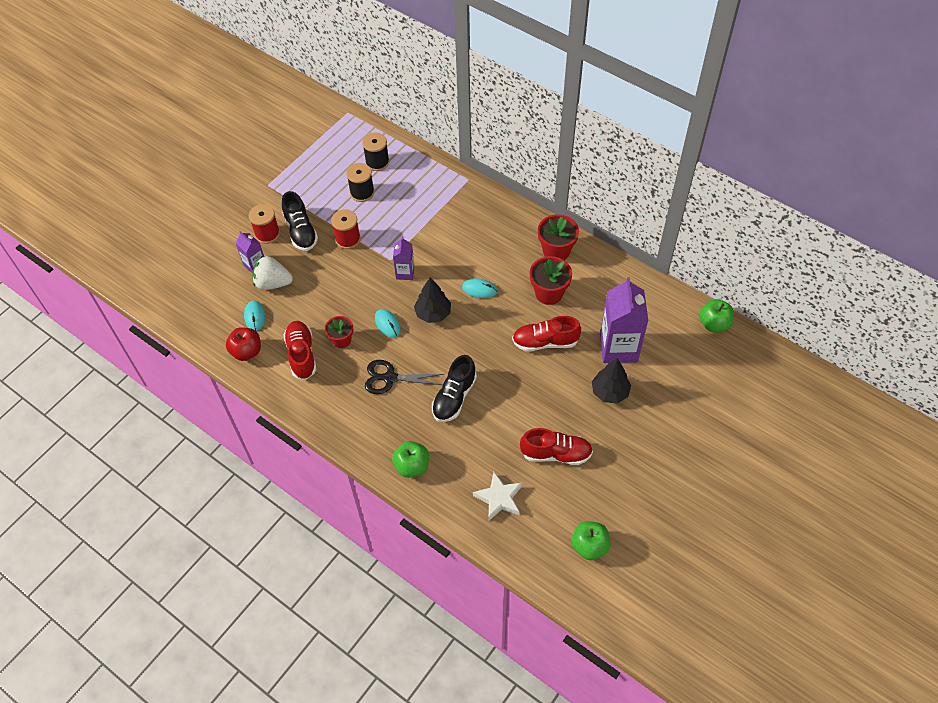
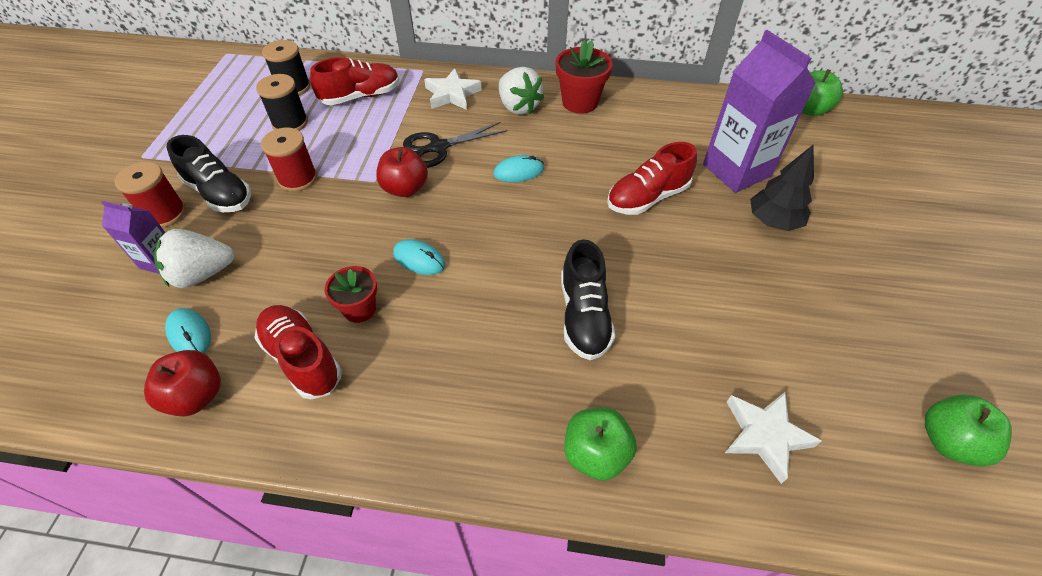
camera: 30 degrees left, 5 degrees down
black scissors [365,360,444,394] -> black scissors moved to [403,122,507,168]
purple carton [393,237,415,280] -> red apple [376,147,428,197]
black tree [414,277,451,323] -> none
red shoe [520,428,593,465] -> red shoe moved to [310,57,400,105]
red flower pot [530,256,572,305] -> none
none -> white star [424,68,482,110]
none -> white strawberry [499,67,544,115]

